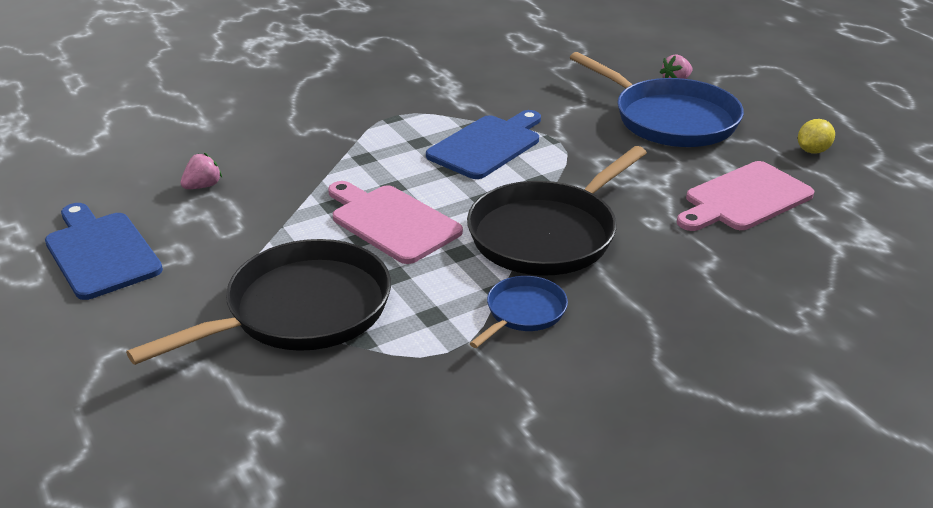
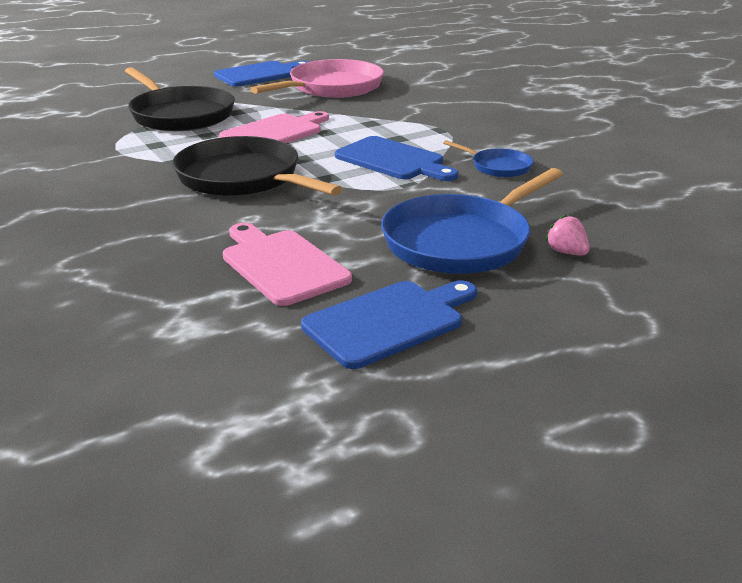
camera: 90 degrees right, 5 degrees down
pink strawberry [181,153,222,189] -> pink pan [250,59,384,98]
blue pan [469,276,568,348] -> blue pan moved to [443,140,533,177]
yellow lemon [798,119,835,154] -> blue cutting board [301,280,477,369]

